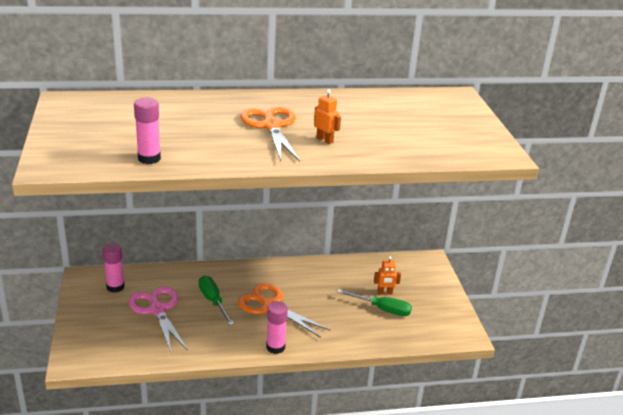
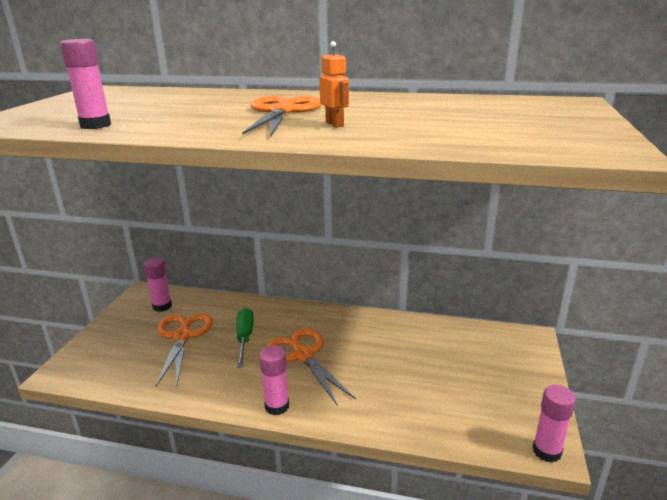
camera: 25 degrees right, 5 degrees down
pink scissors [128,286,188,352] -> orange scissors [155,313,213,387]
green screwdriver [337,289,412,316] -> none
orange robot [374,256,401,294] -> none
none -> pink glue stick [533,385,576,463]

